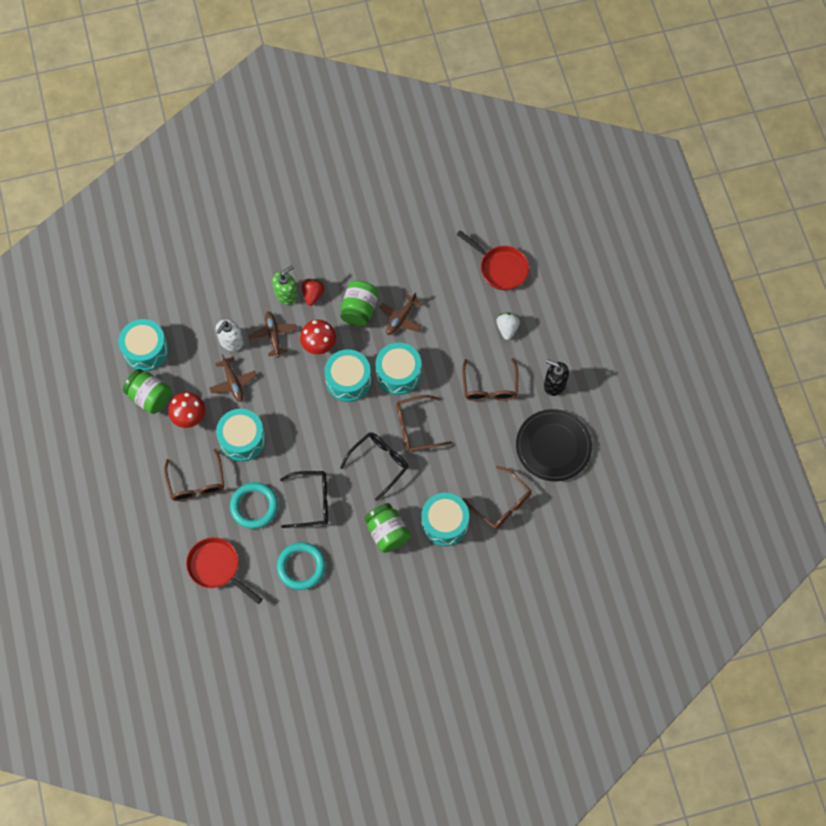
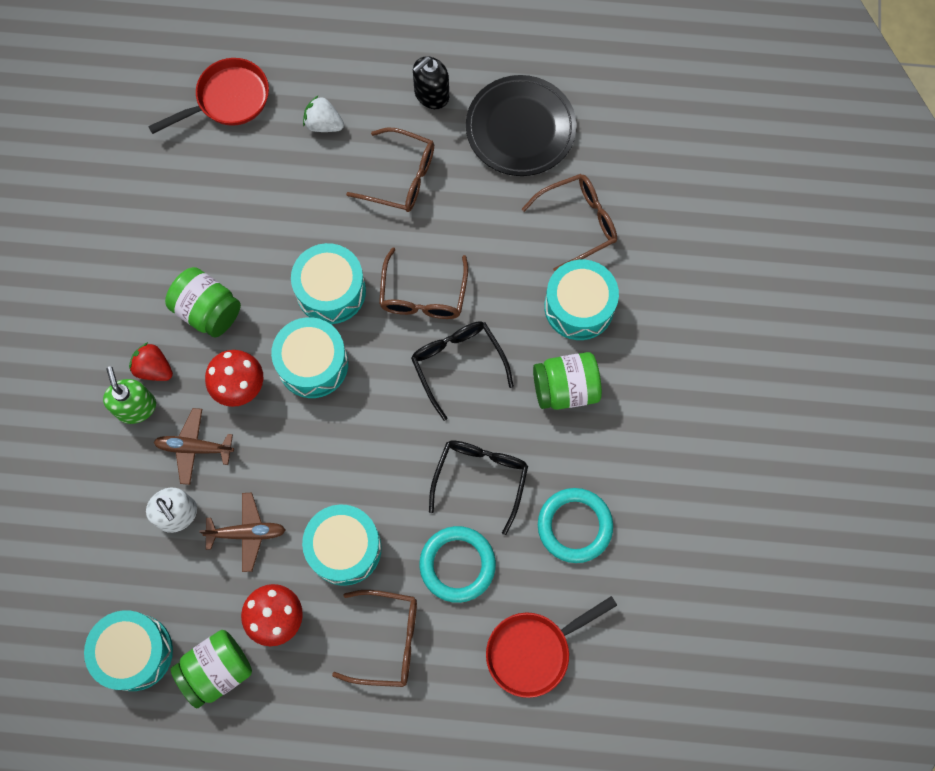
camera: 70 degrees left, 5 degrees up
brown plane [379,293,422,335] -> none

